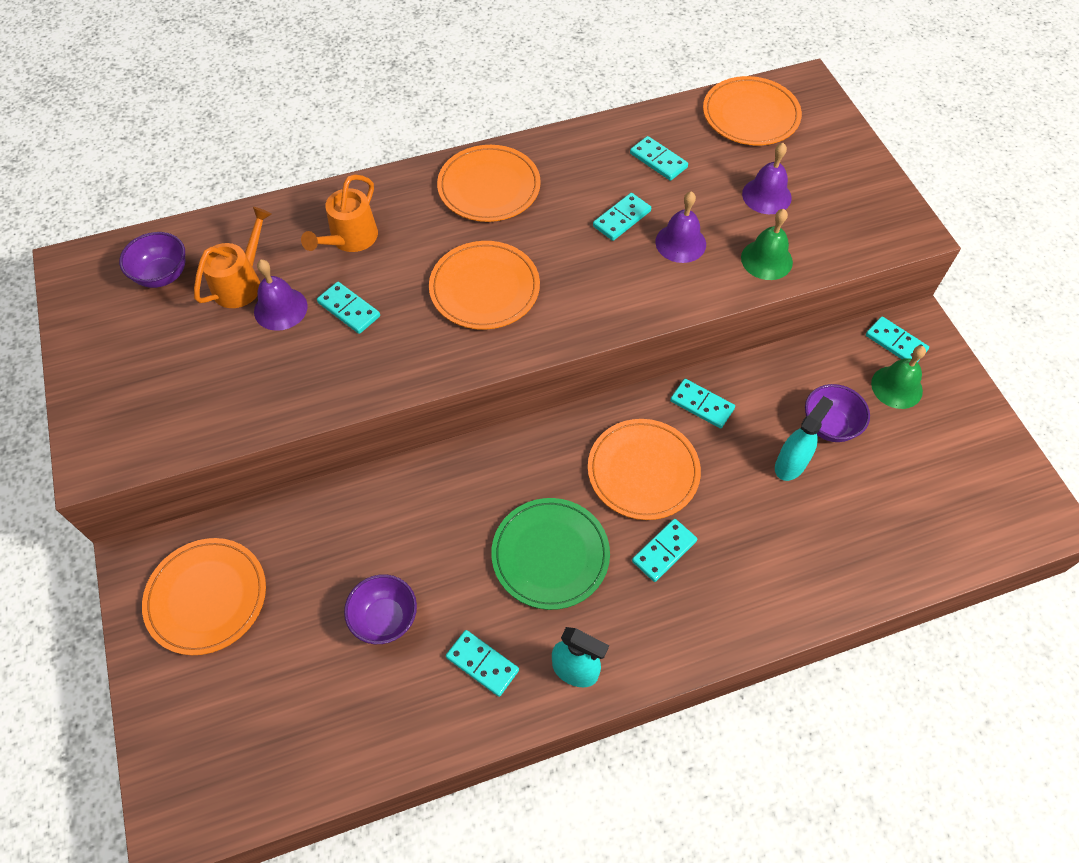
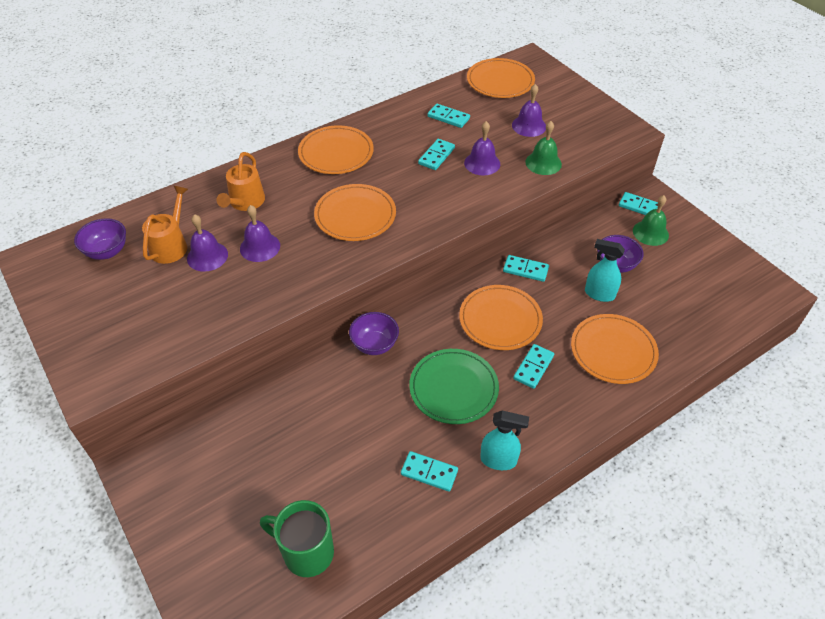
camera: 15 degrees left, 10 degrees down
orange plate [142,538,266,655] -> orange plate moved to [571,314,659,384]
turquoise domino [317,282,380,334] -> purple bell [240,205,280,262]
purple bowl [344,574,417,644] -> purple bowl moved to [349,312,399,355]
turquoise spray bottle [775,396,833,481] -> turquoise spray bottle turned 90 degrees counterclockwise [585,239,625,302]
none -> green mug [260,500,334,577]

